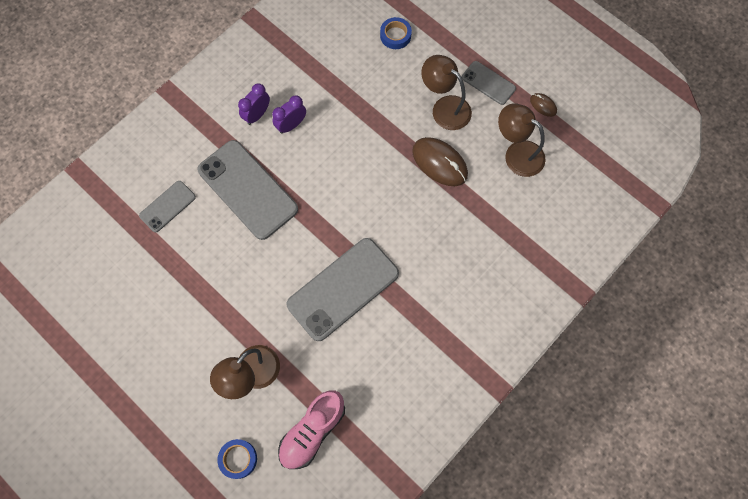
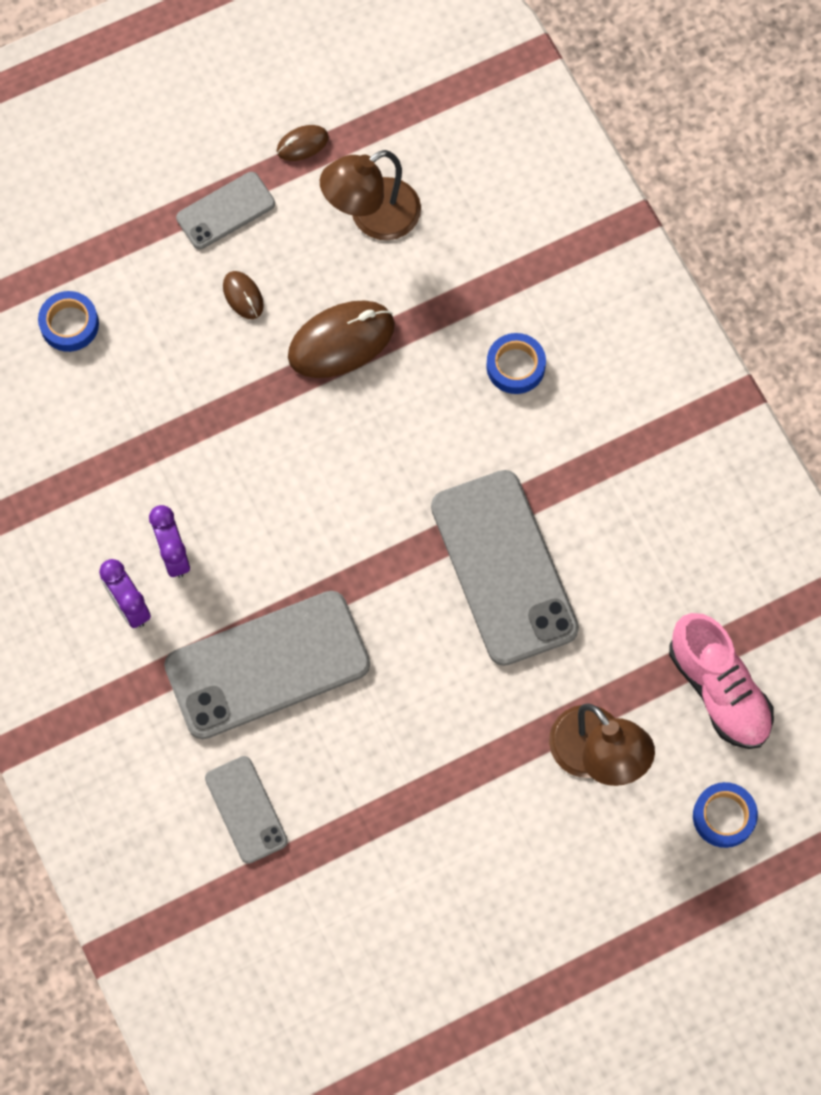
camera: 70 degrees left, 0 degrees up
brown lamp [421,55,472,130] -> brown mouse [223,271,264,319]
none -> blue tape [486,333,546,394]

